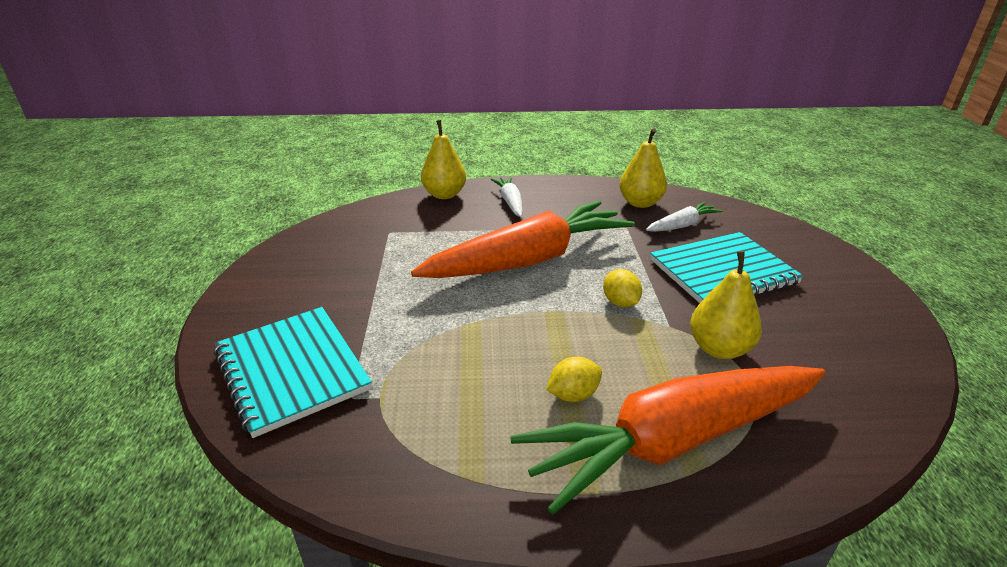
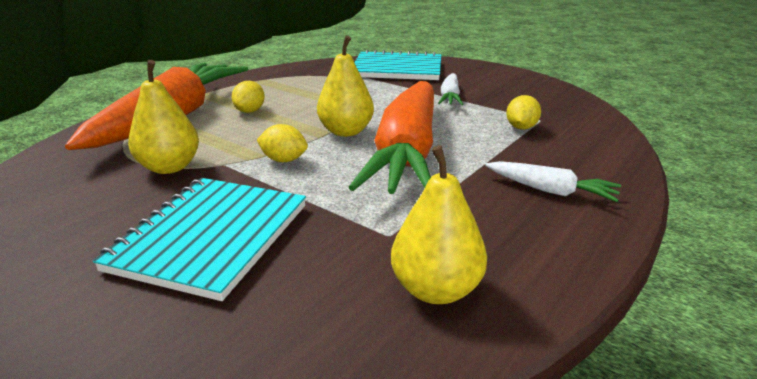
camera: 130 degrees right, 5 degrees down
yellow pear [421,120,466,199] -> yellow pear moved to [317,36,374,137]
white carrot [646,202,722,232] -> white carrot moved to [438,73,463,105]
none -> yellow lemon [506,95,541,129]

